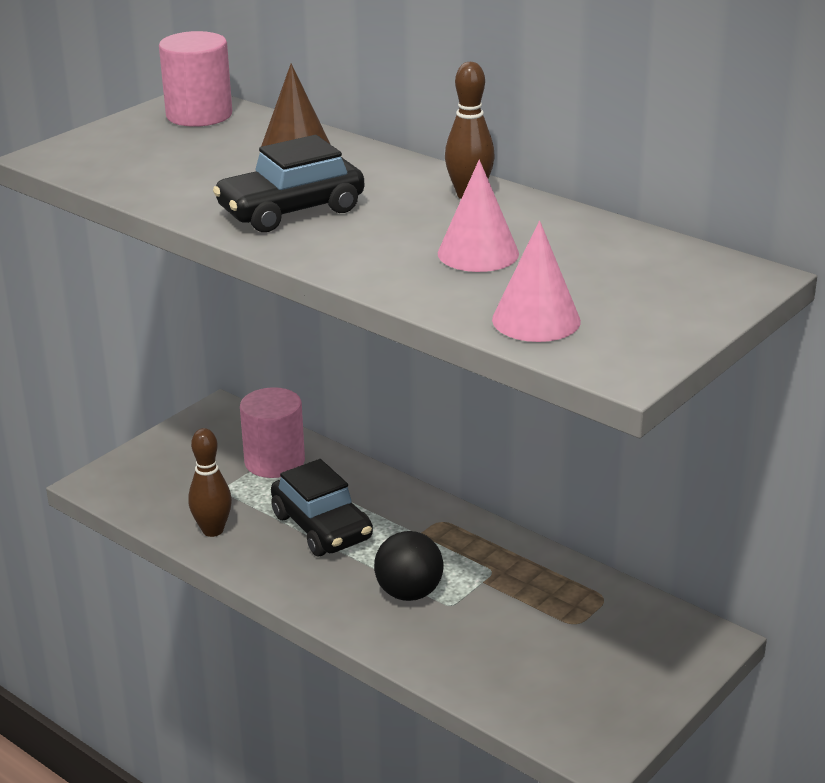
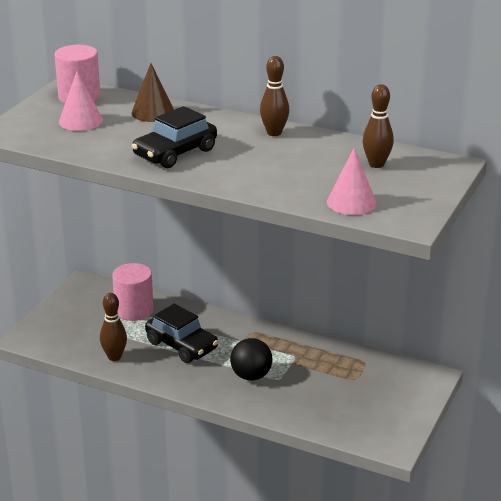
camera: 15 degrees left, 0 degrees up
pink cone [438,160,519,272] -> pink cone moved to [59,71,103,131]
none -> brown bowling pin [363,84,394,168]

